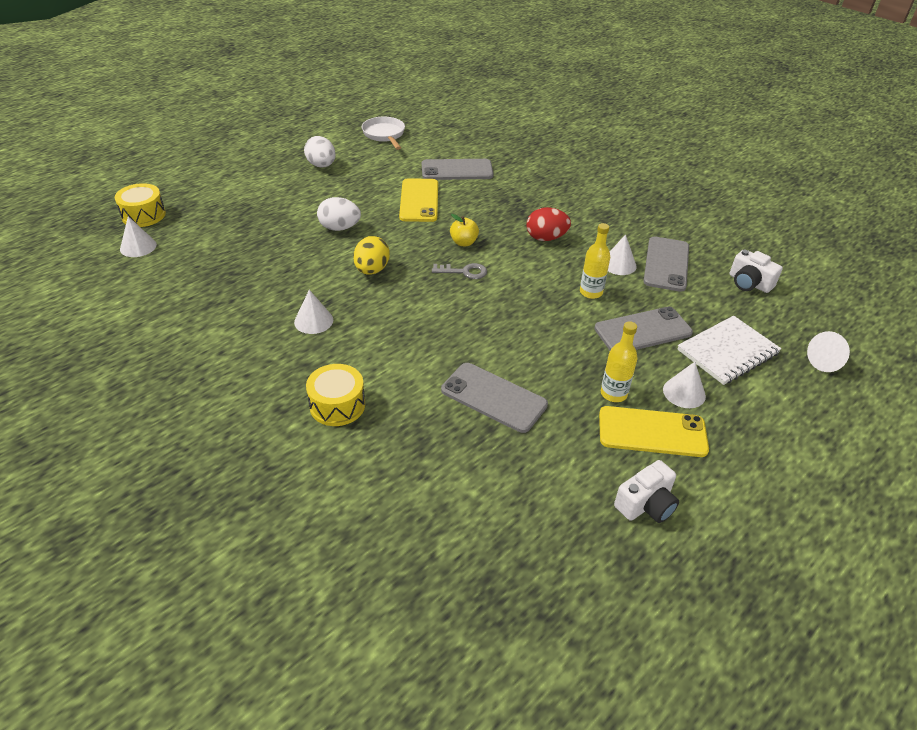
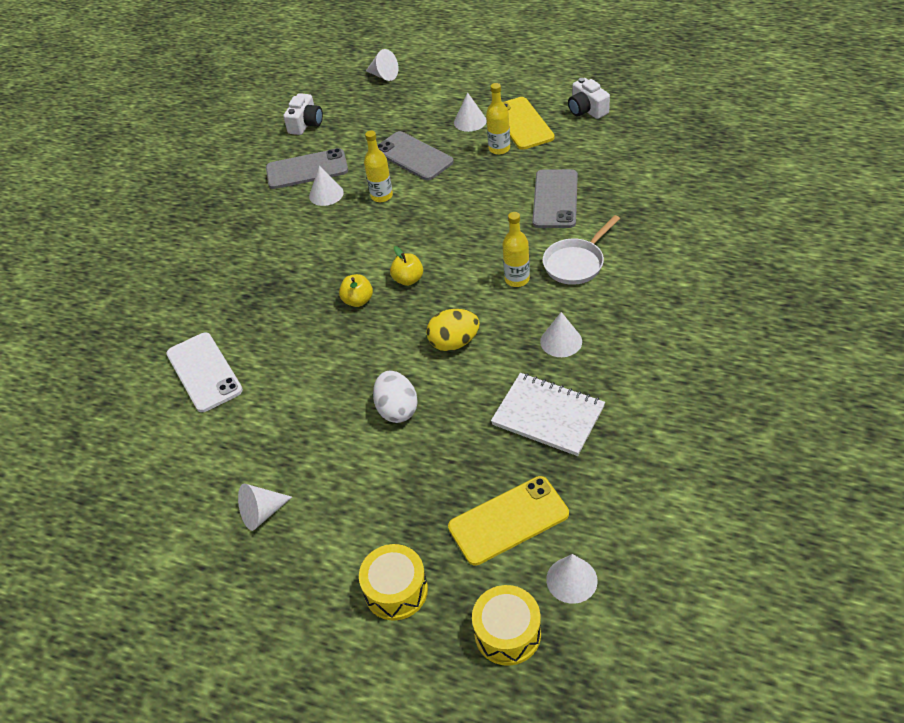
camera: 110 degrees left, 5 degrees up
white egg [304,136,336,167] -> white cone [238,483,292,531]
yellow drum [306,364,365,426] -> yellow drum moved to [359,544,428,621]
white pan [362,116,405,150] -> white pan moved to [543,215,620,285]
yellow phone [399,178,438,222] -> yellow phone moved to [448,476,569,566]
grey phone [422,159,494,180] -> white phone [166,333,243,412]
grey key [432,263,487,279] -> yellow apple [390,246,423,286]
red egg [526,207,571,241] -> none
white camera [614,460,679,523] -> white camera turned 150 degrees counterclockwise [568,78,610,119]
white notebook [677,316,781,385] -> white notebook moved to [491,373,605,456]
none -> yellow bottle [502,212,530,287]

